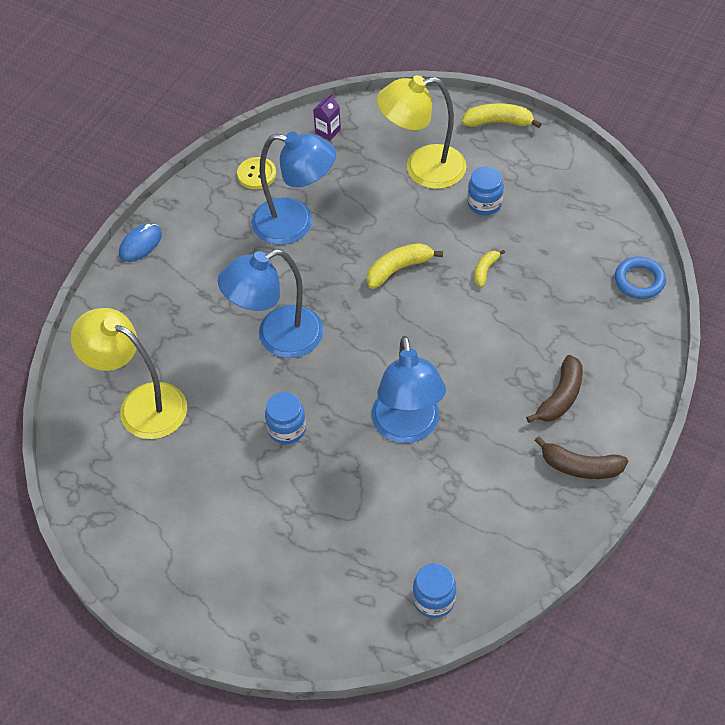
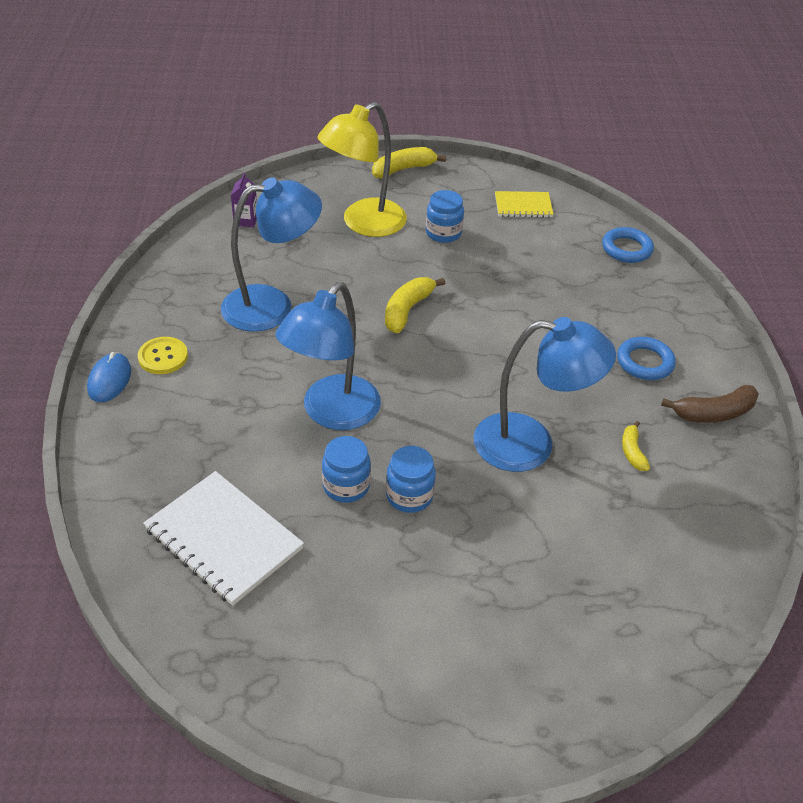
camera: 35 degrees left, 10 degrees down
yellow lamp [71,308,187,439] -> white notebook [143,471,304,606]
yellow button [237,157,276,189] -> yellow button moved to [138,337,188,374]
blue lamp [372,336,446,443] -> blue lamp turned 45 degrees counterclockwise [473,317,616,472]
blue jar [413,563,456,618] -> blue jar moved to [322,436,371,503]
yellow banana [474,250,505,287] -> yellow banana moved to [622,421,650,471]
brown banana [526,355,583,423] -> blue ring [617,337,676,380]
none -> yellow notebook [495,191,554,218]

